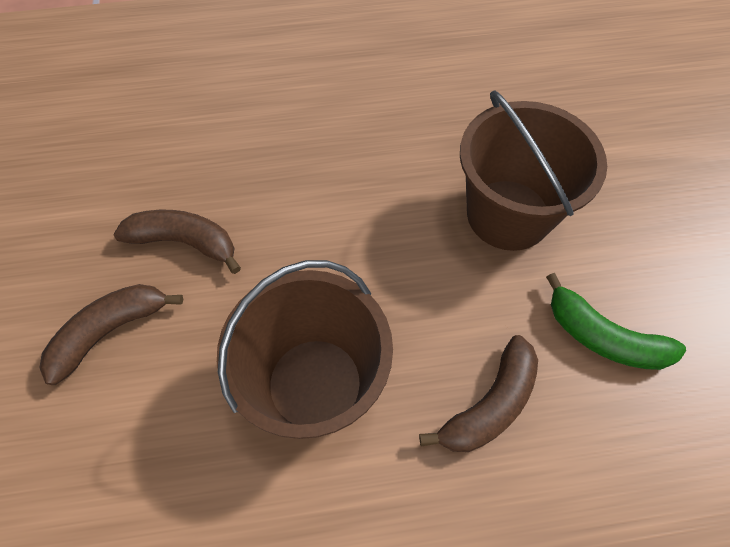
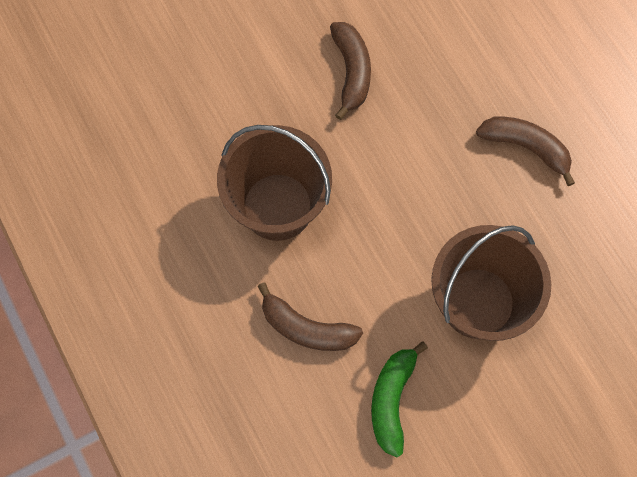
camera: 70 degrees right, 10 degrees up
brown banana [39,284,183,385] -> brown banana moved to [476,117,575,186]

